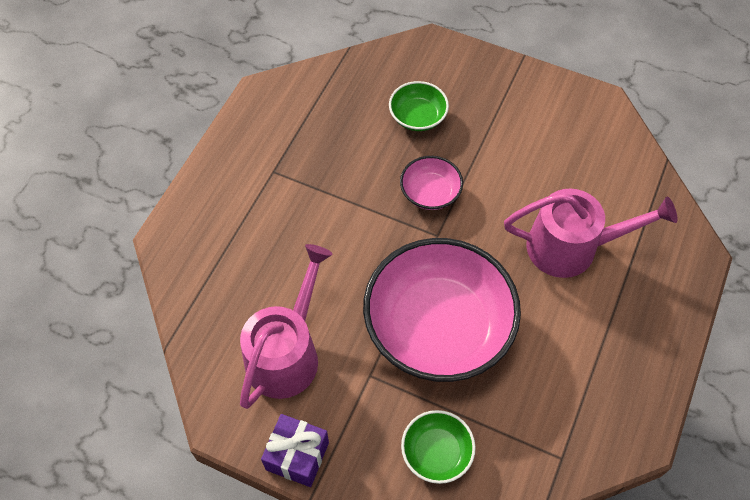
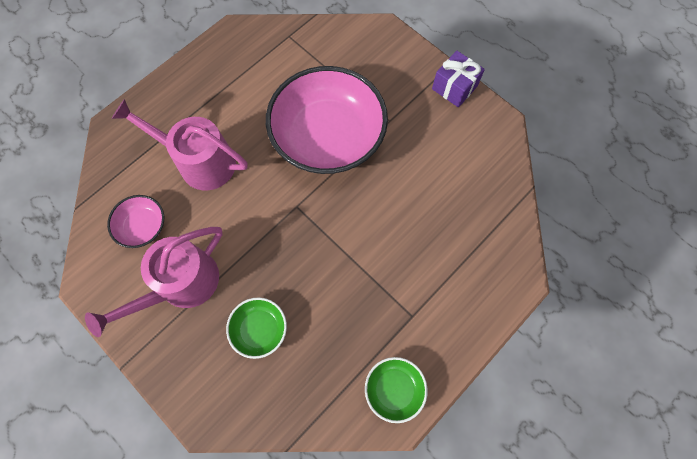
camera: 160 degrees left, 10 degrees up
pink watering can [240,244,333,409] -> pink watering can moved to [85,227,223,337]
pink bowl [400,156,463,210] -> pink bowl moved to [107,195,164,248]
green bowl [401,410,476,484] -> green bowl moved to [365,357,428,423]

